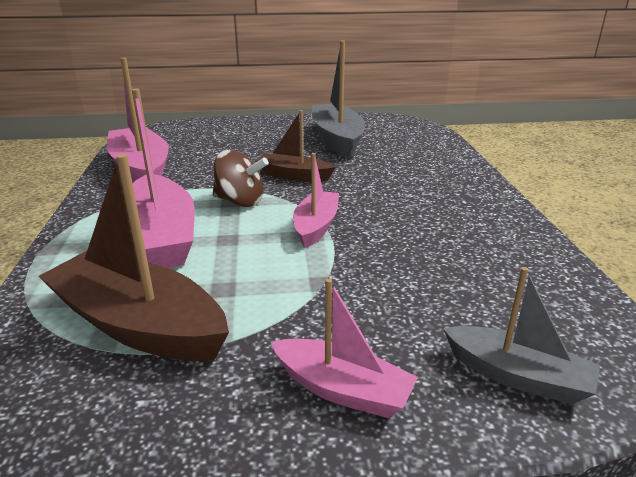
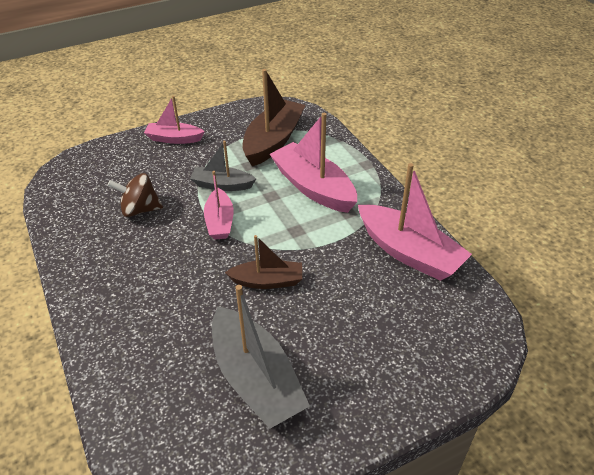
camera: 160 degrees right, 15 degrees up
brown boat [38,154,229,361] -> brown boat turned 75 degrees counterclockwise [242,69,305,166]
brown spinning top [213,150,269,207] -> brown spinning top moved to [108,173,163,217]
grey boat [443,267,600,404] -> grey boat moved to [190,141,256,191]

